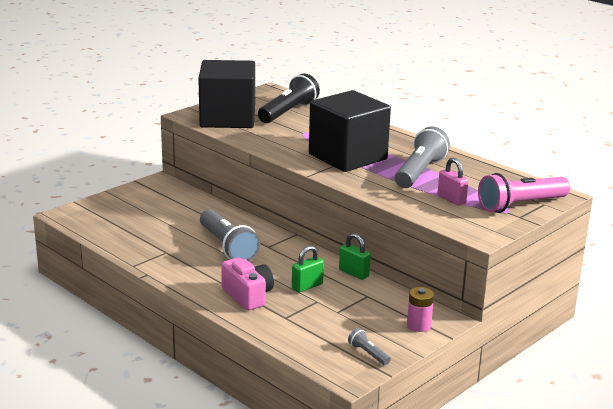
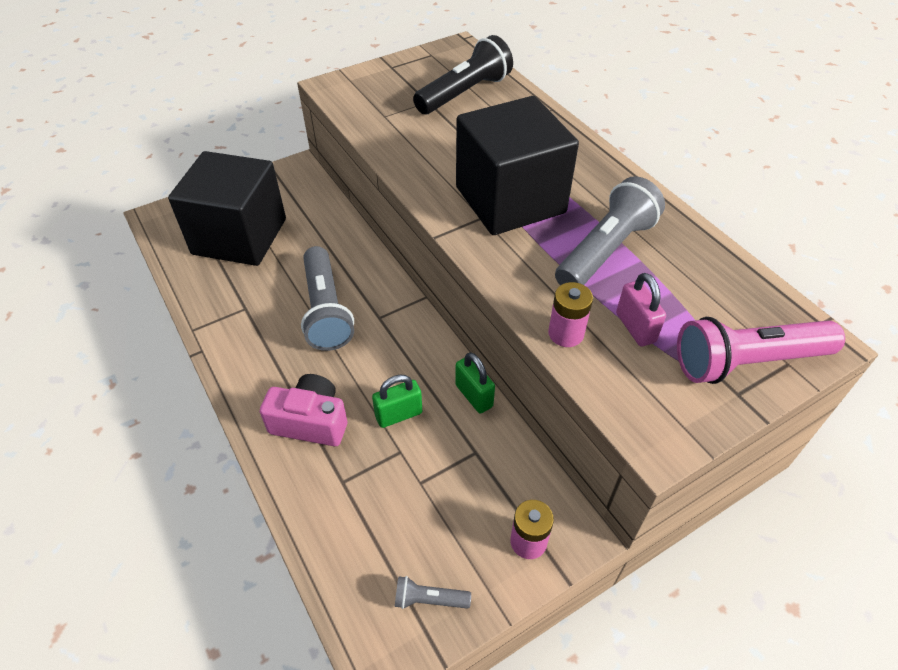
camera: 15 degrees right, 25 degrees up
black cube [198,60,255,128] -> black cube moved to [168,151,286,266]
pink camera [221,258,274,311] -> pink camera turned 60 degrees counterclockwise [260,374,347,446]
grey flashlight [348,328,391,365] -> grey flashlight turned 60 degrees counterclockwise [395,576,471,609]
none -> pink battery [548,282,593,347]

